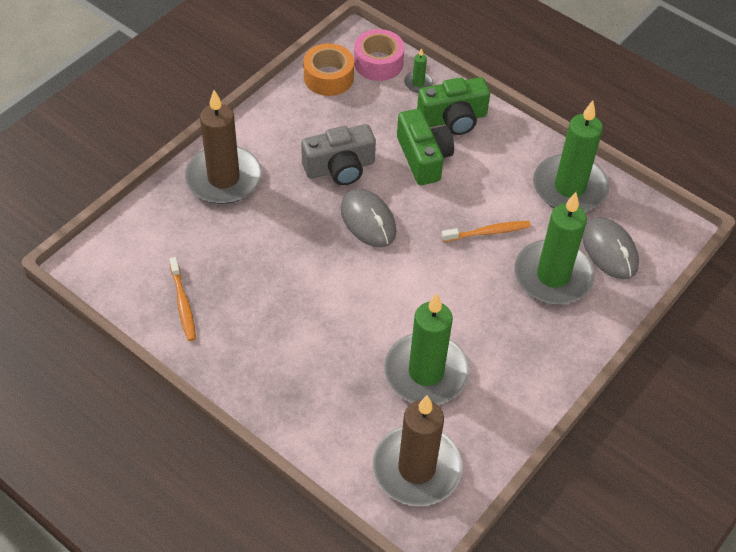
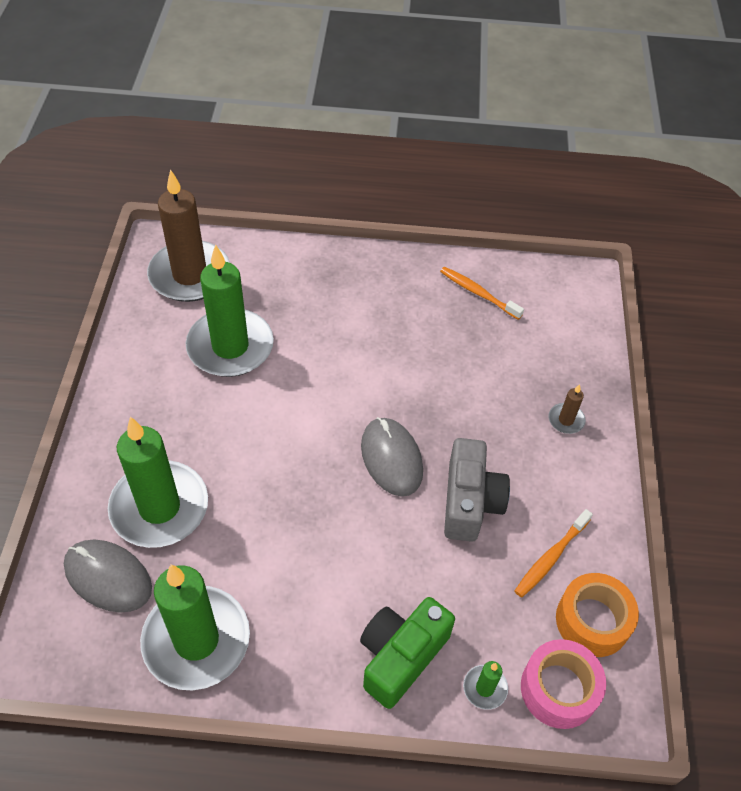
camera: 145 degrees right, 0 degrees up
brown candle [185,90,262,204] -> brown candle [548,384,586,434], size x0.41
grey camera [301,124,376,185] -> grey camera turned 150 degrees clockwise [444,438,510,542]
grey mouse [341,189,396,247] -> grey mouse turned 45 degrees clockwise [361,417,423,496]
green camera [397,109,454,185] -> none
orange toothbrush [441,221,531,242] -> orange toothbrush moved to [515,509,593,597]

